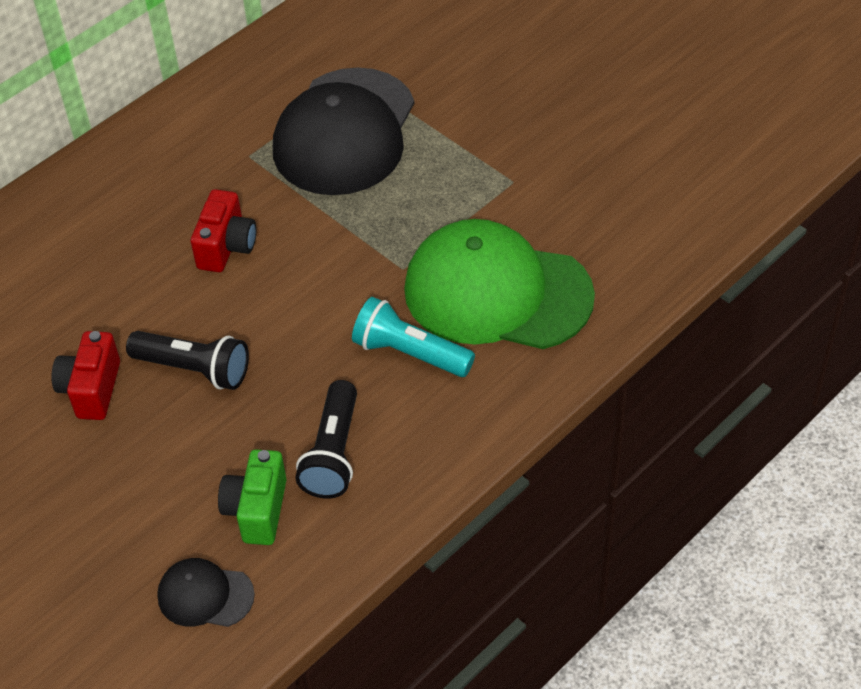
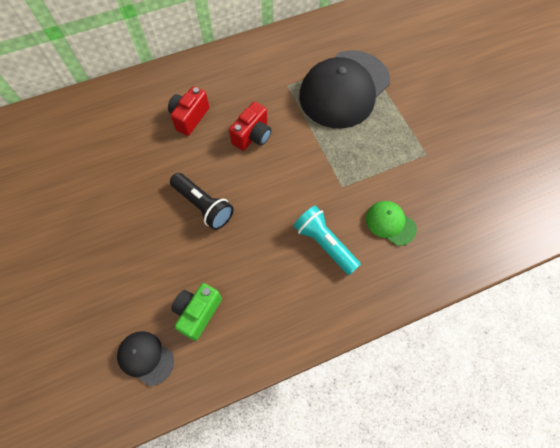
camera: 20 degrees right, 15 degrees up
red camera [51,331,120,420] -> red camera moved to [168,86,209,136]
black flashlight [296,380,357,499] -> none
green cap [404,219,595,349] -> green cap [366,201,417,246], size x0.45

